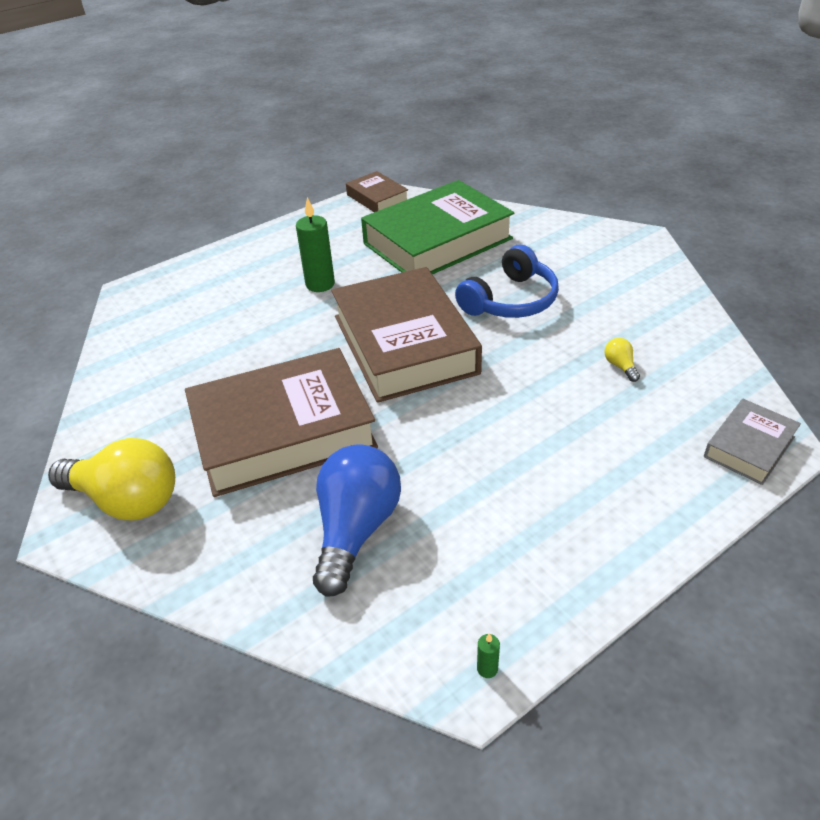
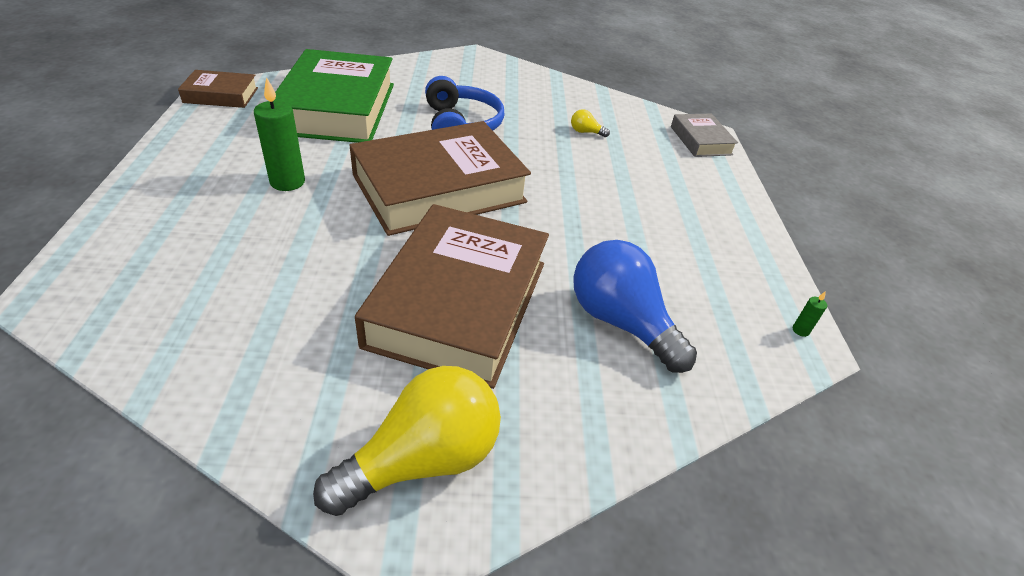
camera: 60 degrees left, 0 degrees up
brown book [331,267,482,403] -> brown book turned 45 degrees counterclockwise [349,121,531,236]

